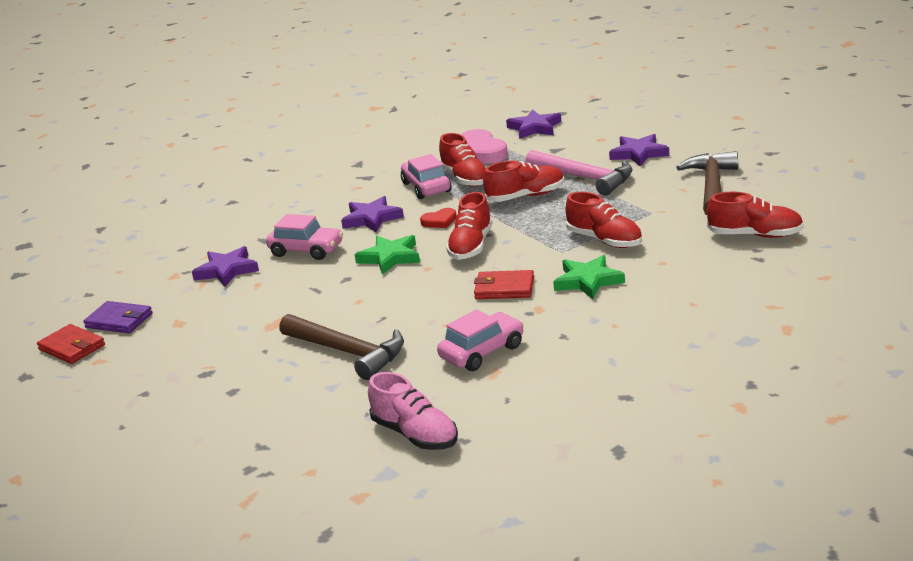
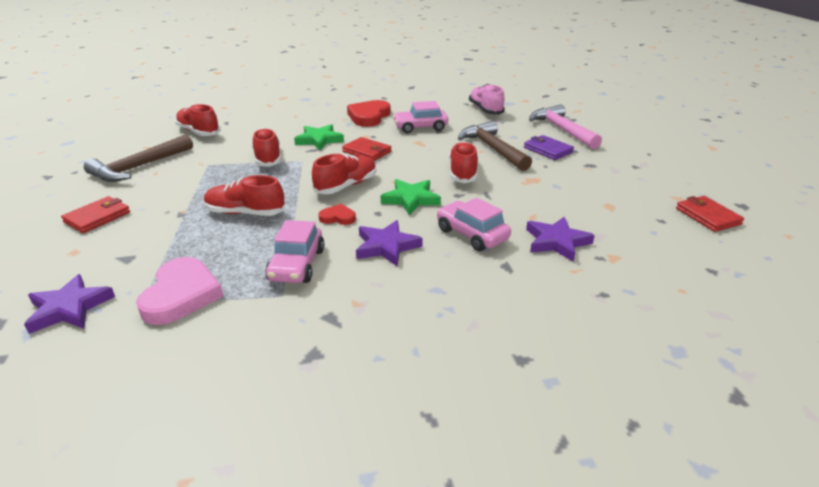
camera: 155 degrees left, 5 degrees up
purple wallet [84,301,152,333] -> purple wallet moved to [524,135,574,160]
red shoe [439,133,486,187] -> red shoe moved to [449,141,478,183]
pink hammer [525,150,633,196] -> pink hammer moved to [529,104,602,149]
purple star [609,134,669,167] -> red wallet [61,196,130,233]
none -> red heart [347,100,391,127]

